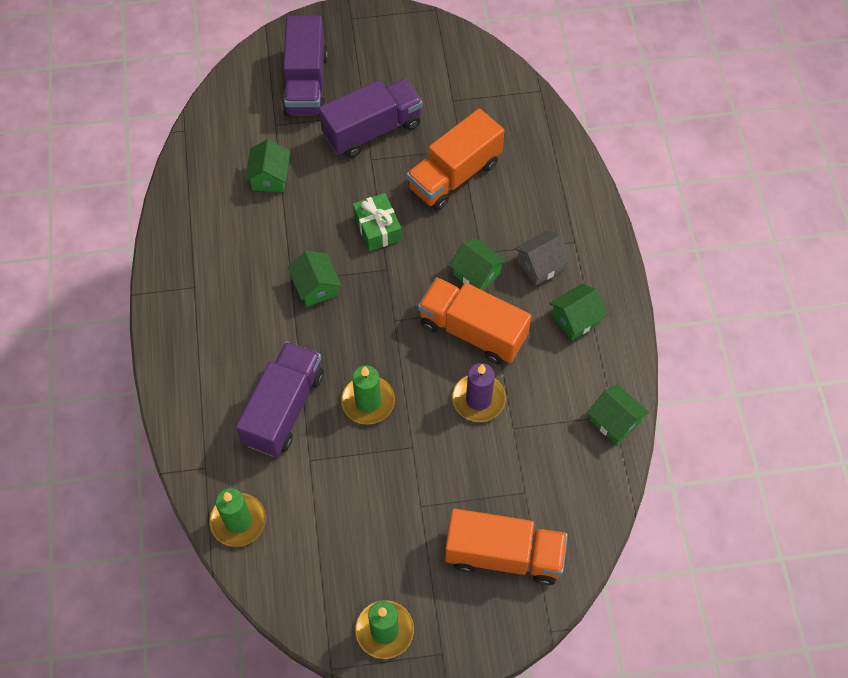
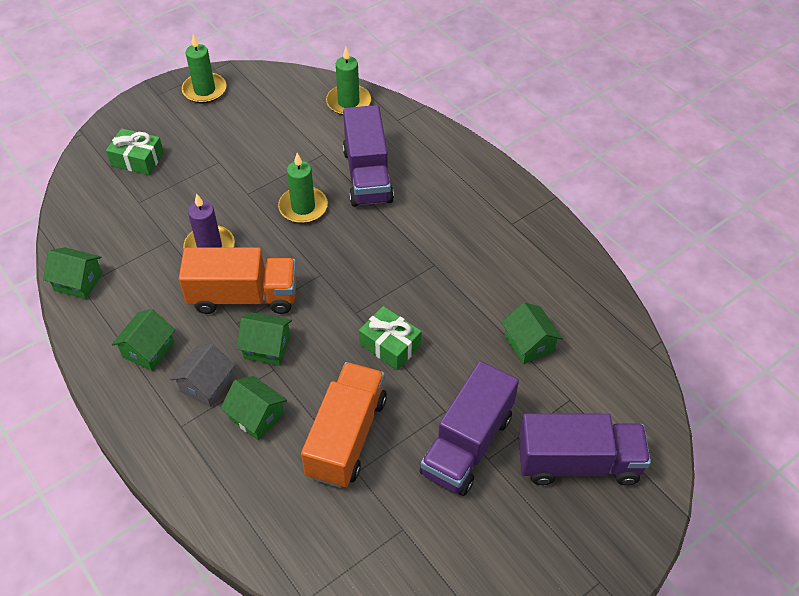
camera: 150 degrees right, 10 degrees down
purple truck [283,16,328,116] -> purple truck turned 120 degrees clockwise [518,413,651,485]
green house [288,250,341,307] -> green house moved to [220,376,287,440]
orange truck [445,508,568,585] -> green gift [106,128,164,175]

